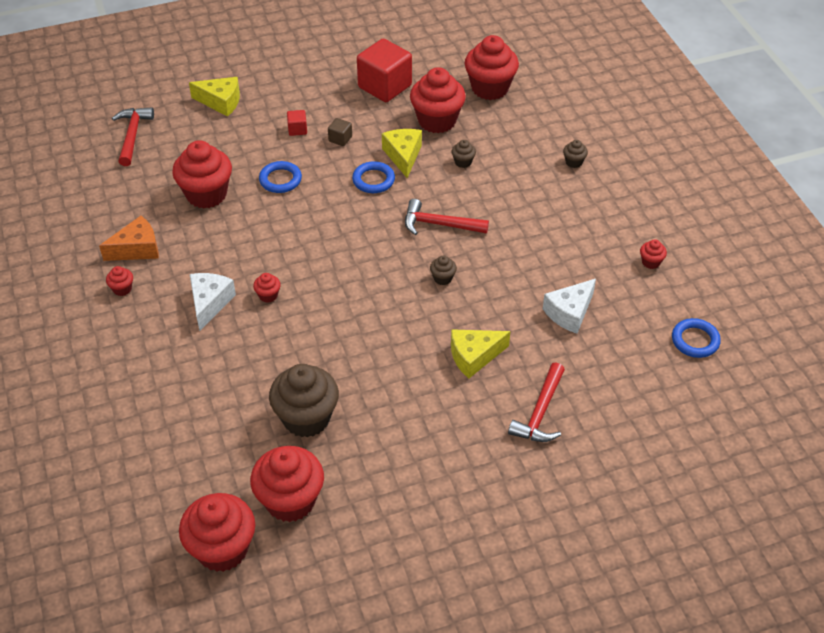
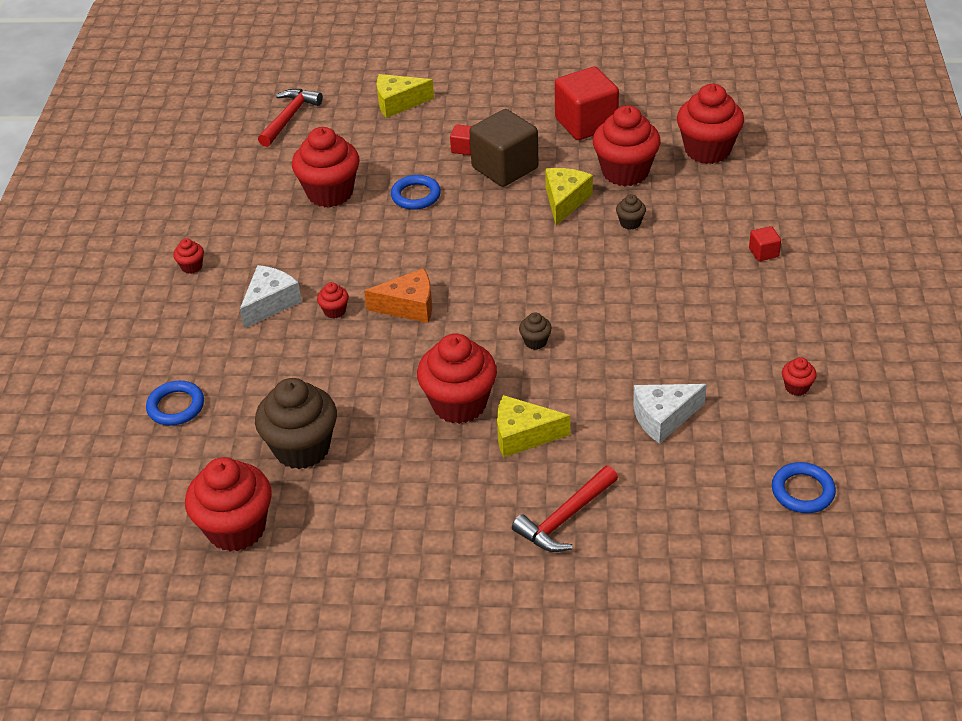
camera: 25 degrees right, 5 degrees down
orange cheese [99,216,159,261] -> orange cheese moved to [364,268,432,323]
red cupcake [179,493,255,572] -> red cupcake moved to [417,333,497,424]
yellow cheese [189,77,240,116] -> yellow cheese turned 135 degrees clockwise [377,74,434,118]
brown cube [328,118,352,146] -> brown cube [469,109,539,187], size x2.29
blue ring [352,161,395,193] -> blue ring moved to [146,381,204,426]
red hammer [405,199,489,235] -> none
brown cupcake [563,140,588,168] -> red cube [749,226,781,261]

